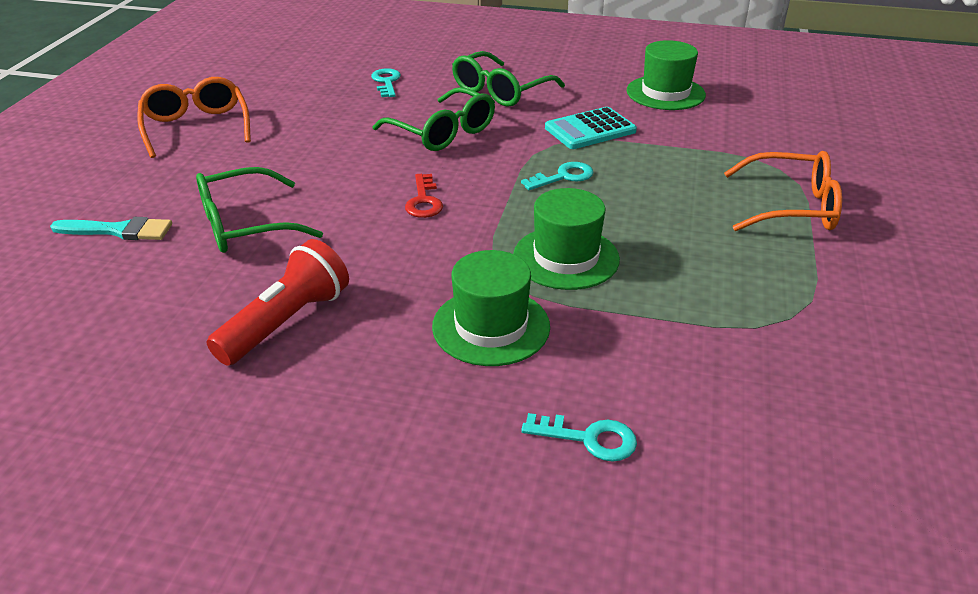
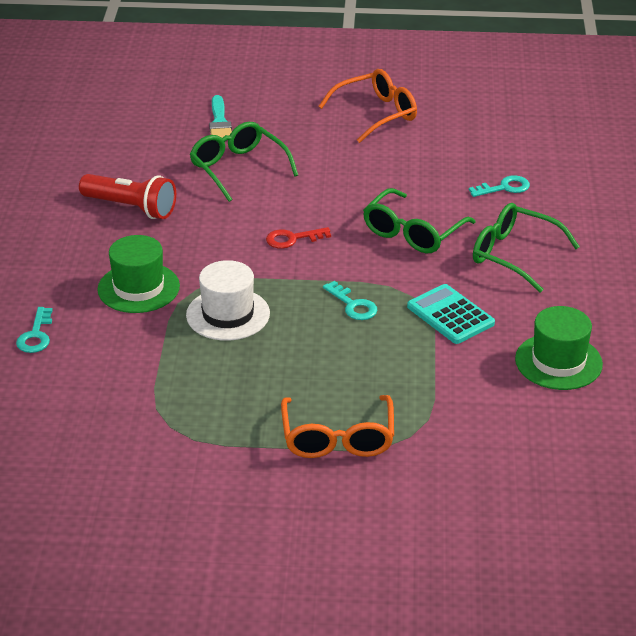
camera: 80 degrees right, 0 degrees up
green hat [513,188,620,290] -> white hat [186,260,270,341]

